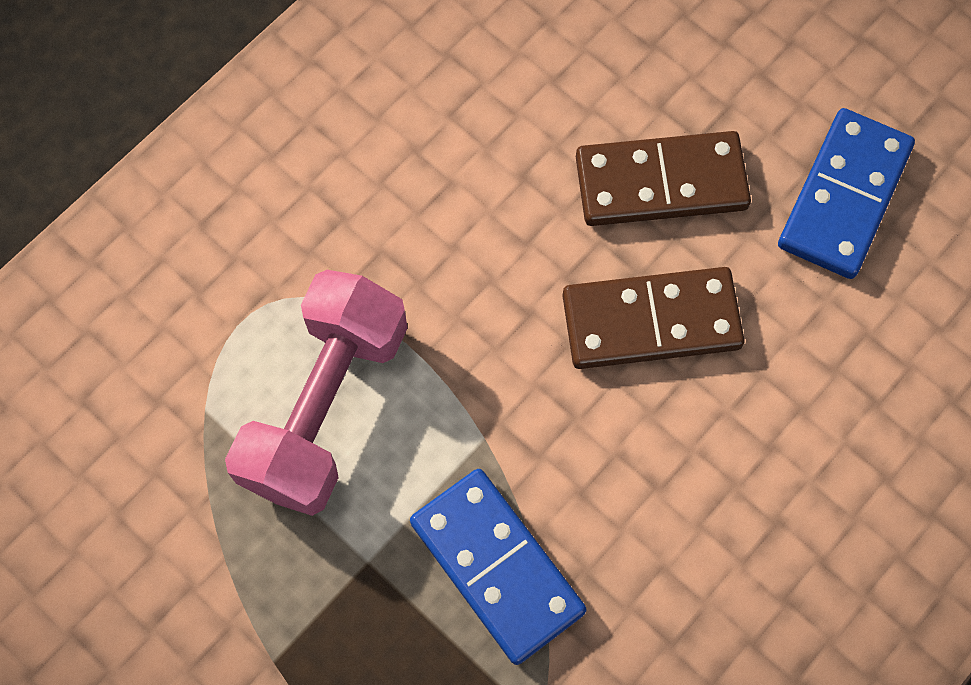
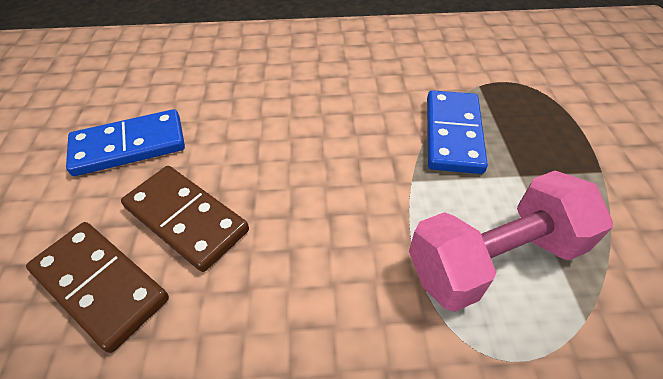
camera: 135 degrees left, 20 degrees down
brown domino [562,267,745,369] -> brown domino moved to [26,222,169,353]

